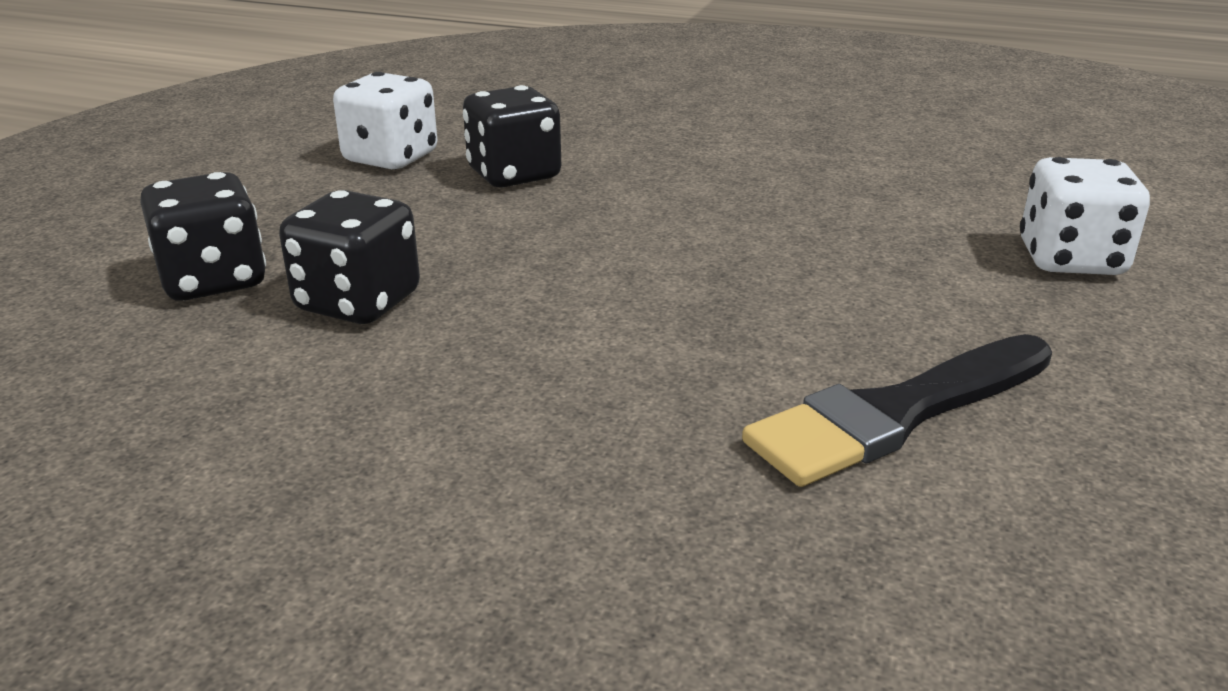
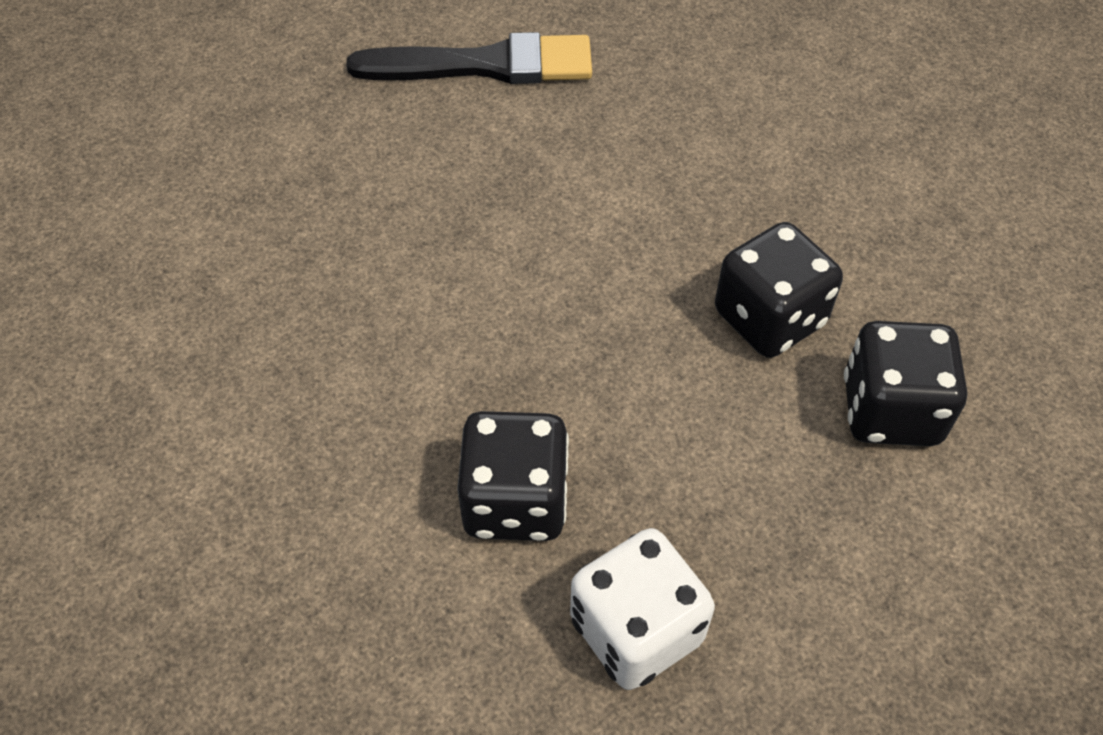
camera: 150 degrees left, 25 degrees up
white dice [1020,157,1150,275] -> none

